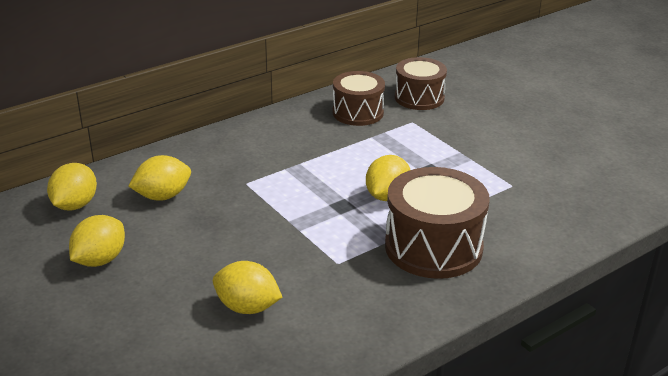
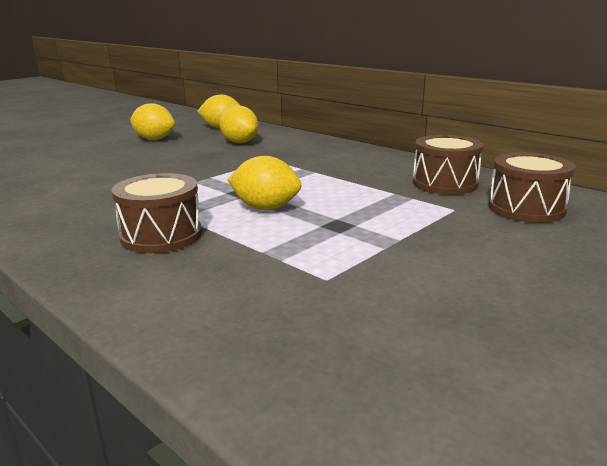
camera: 80 degrees right, 10 degrees down
yellow lemon [213,261,283,314] -> none
brown drum [385,167,490,279] -> brown drum [112,173,202,253], size x0.65

